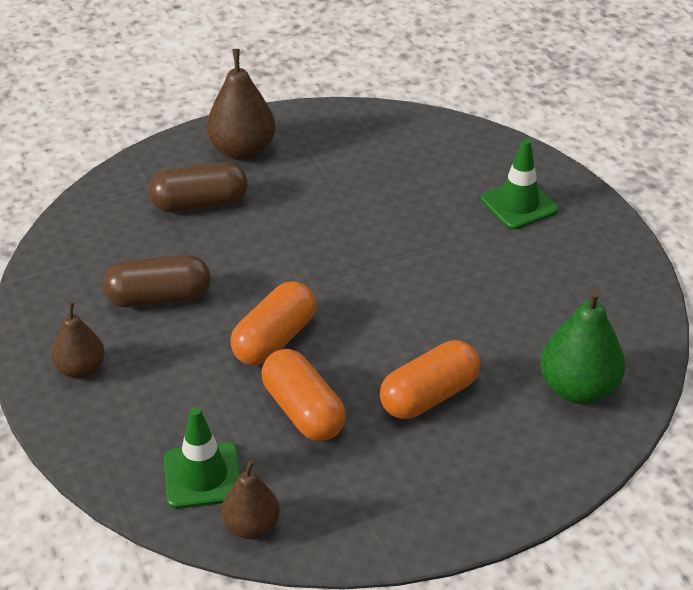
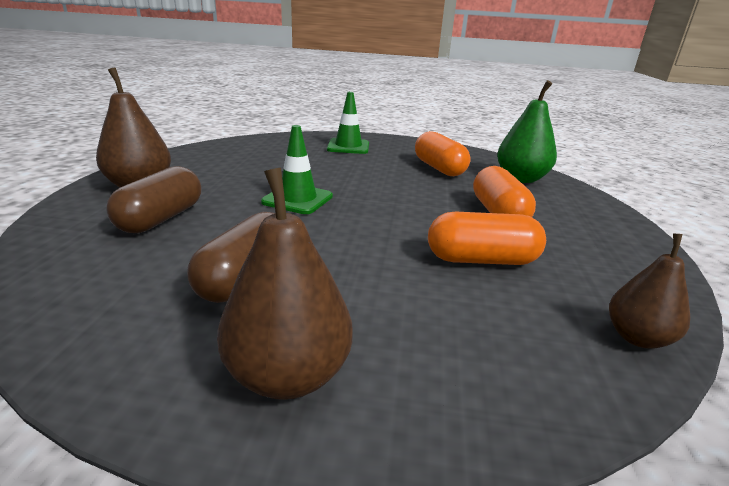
camera: 60 degrees left, 15 degrees down
brown pear [52,302,105,379] -> brown pear [217,168,353,400], size x1.57
green traffic cone [164,407,240,509] -> green traffic cone moved to [261,125,333,214]
orange capsule [230,281,316,366] -> orange capsule moved to [415,131,471,176]

